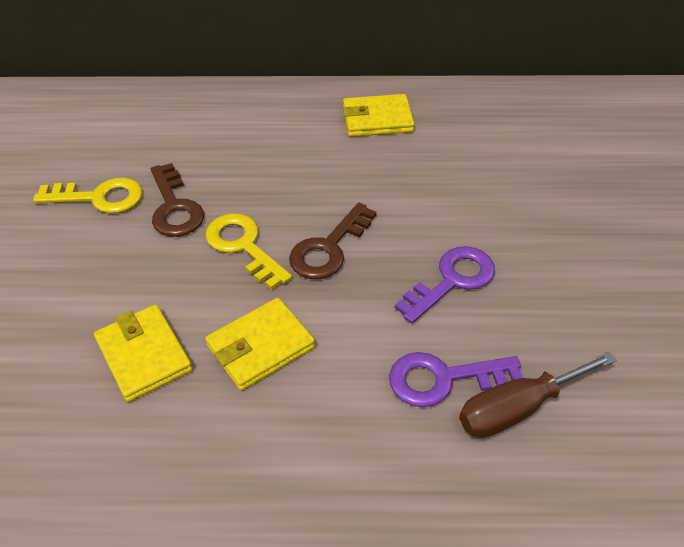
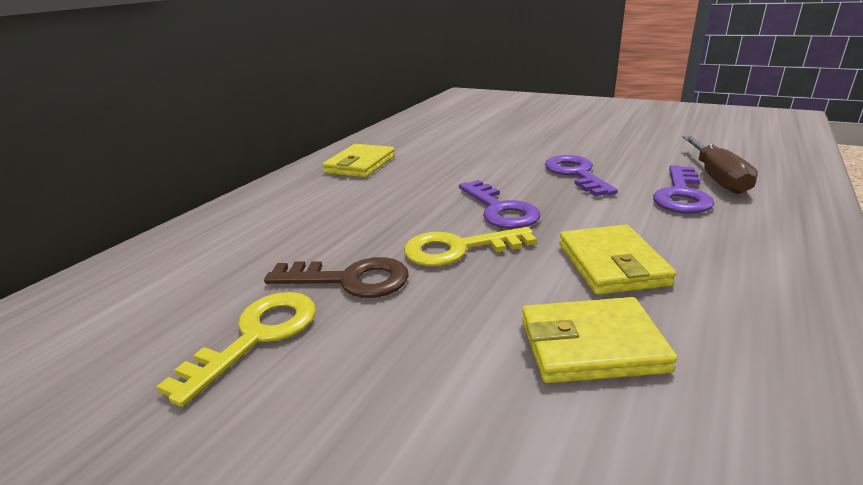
camera: 60 degrees left, 20 degrees down
brown key [289,203,377,279] -> purple key [459,180,540,229]

